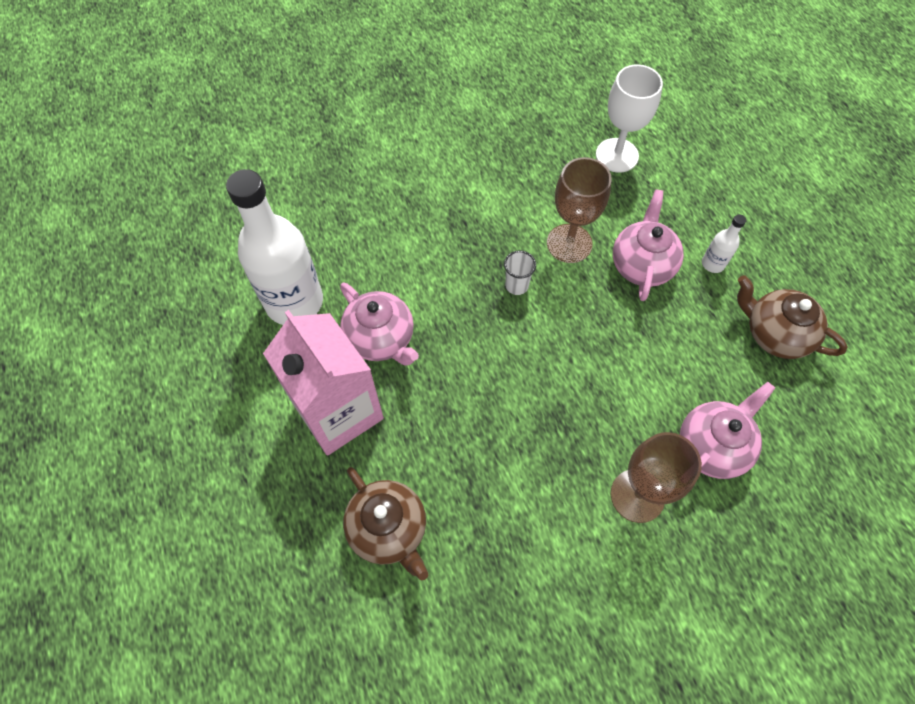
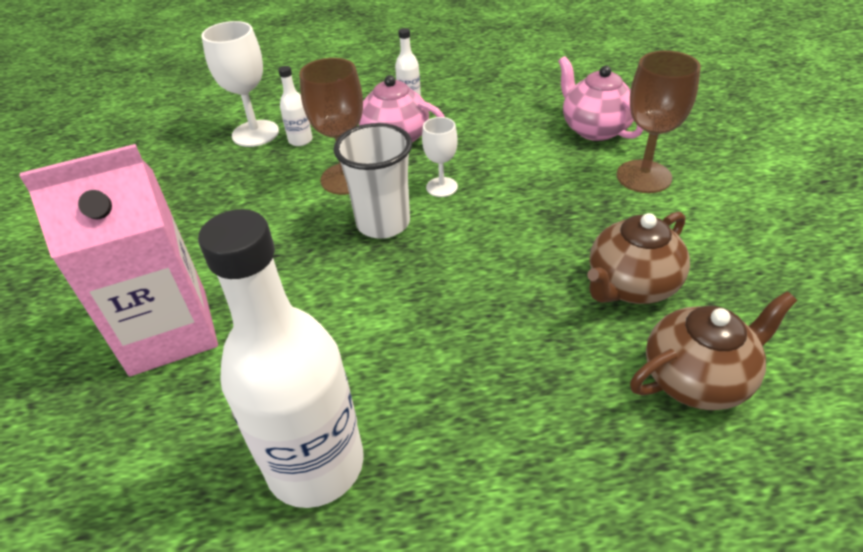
camera: 75 degrees left, 20 degrees down
pink carton [263,310,384,456] -> pink carton moved to [20,144,218,376]
pink teapot [340,283,419,365] -> none
white cup [504,251,536,295] -> white cup [334,123,412,239], size x1.93
brown teapot [737,275,847,359] -> brown teapot moved to [587,212,690,304]
none -> white bottle [278,66,313,146]
none -> white goblet [422,117,458,197]

